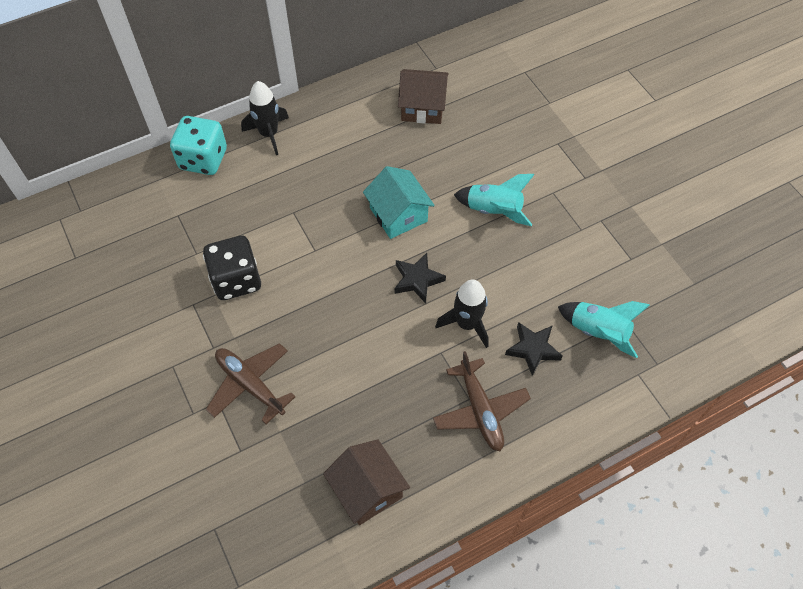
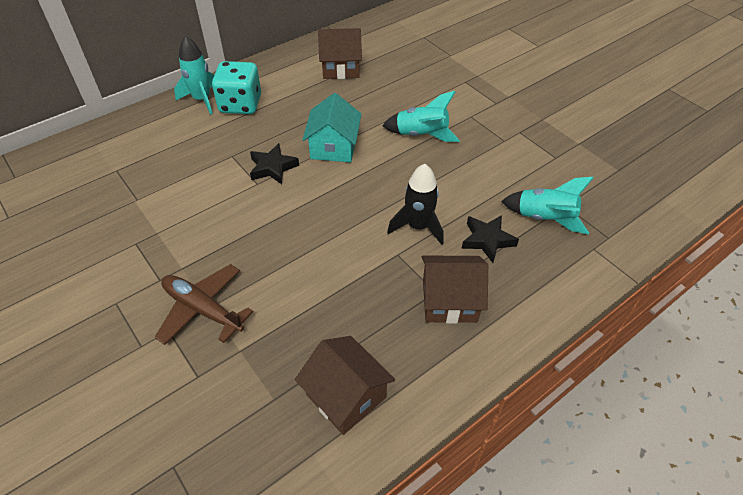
camera: 10 degrees left, 10 degrees down
turquoise dice [170,116,227,175] -> turquoise dice moved to [212,61,261,114]
black dice [203,235,261,300] -> none
black rocket [241,81,289,155] -> turquoise rocket [174,36,214,115]
turquoise house [363,166,435,239] -> turquoise house turned 45 degrees clockwise [302,93,361,162]
black star [394,253,446,303] -> black star moved to [250,143,299,184]
brown plane [433,351,531,451] -> brown house [421,255,488,324]

